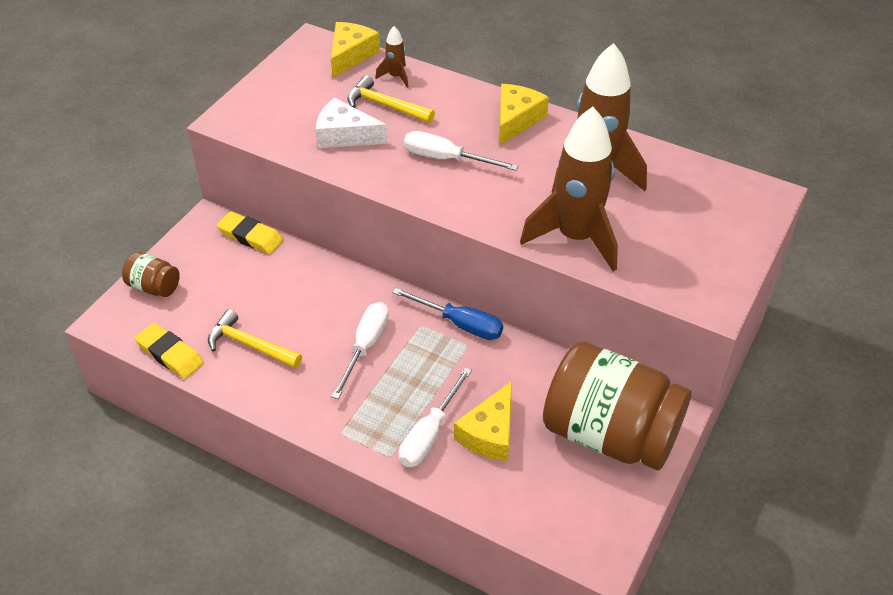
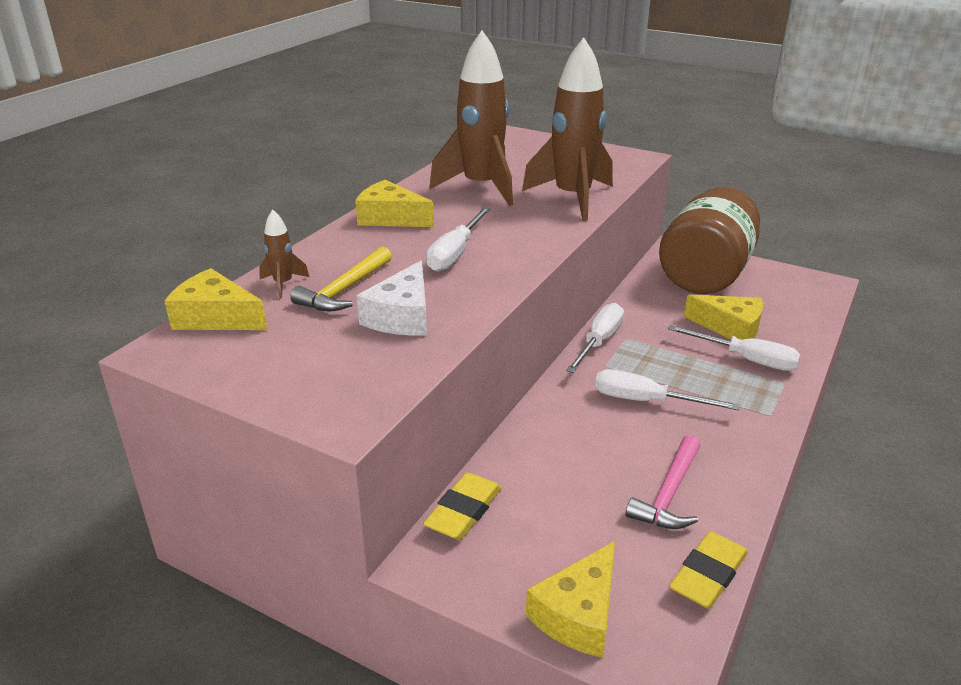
camera: 90 degrees left, 15 degrees down
brown jar [122,252,180,297] -> yellow cheese [526,541,615,658]
yellow hammer [208,309,302,368] -> pink hammer [626,435,701,529]
blue screwdriver [393,288,503,340] -> white screwdriver [566,303,624,373]

